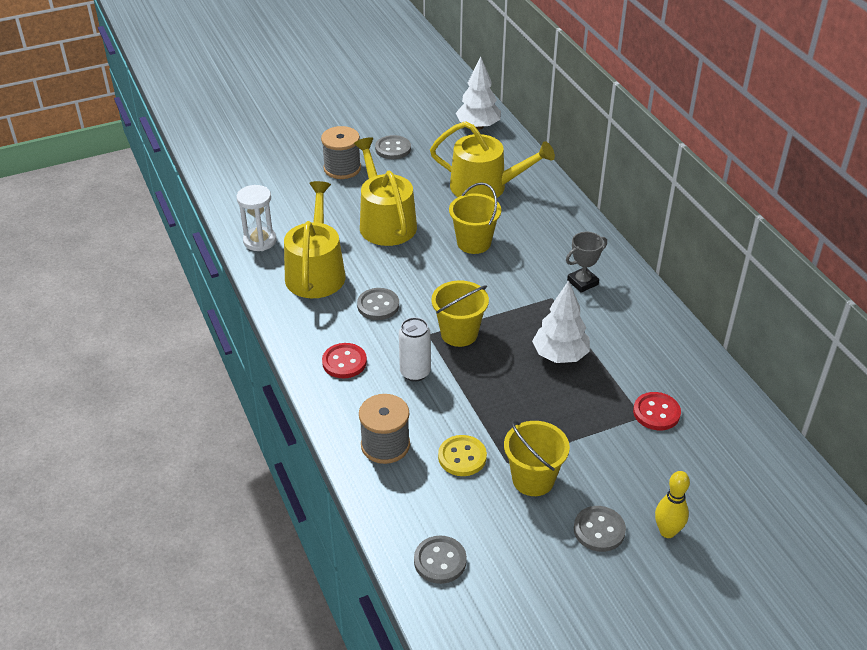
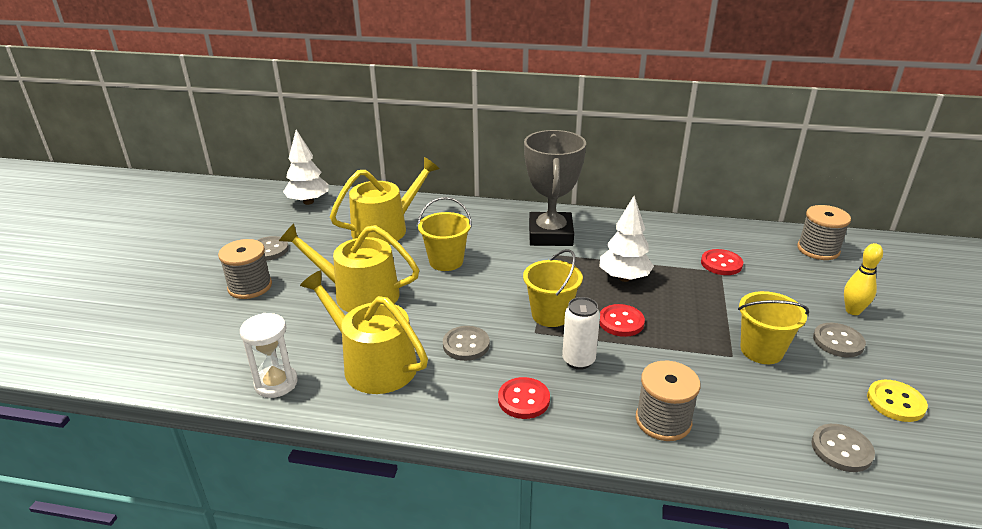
camera: 55 degrees left, 10 degrees down
yellow button [438,435,487,476] -> yellow button moved to [867,380,928,422]
grey trophy [566,232,607,293] -> grey trophy [524,130,586,246], size x2.07
none -> red button [599,304,645,337]
none -> grey spool [797,205,851,260]

